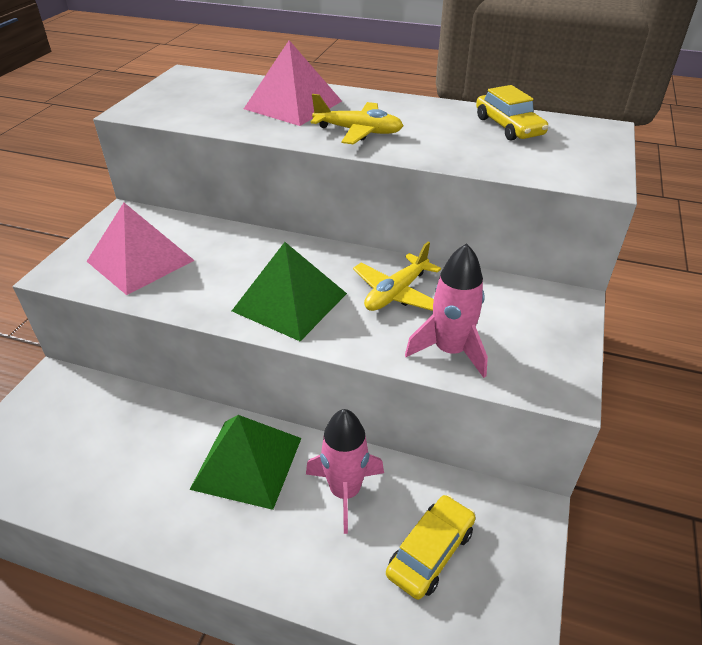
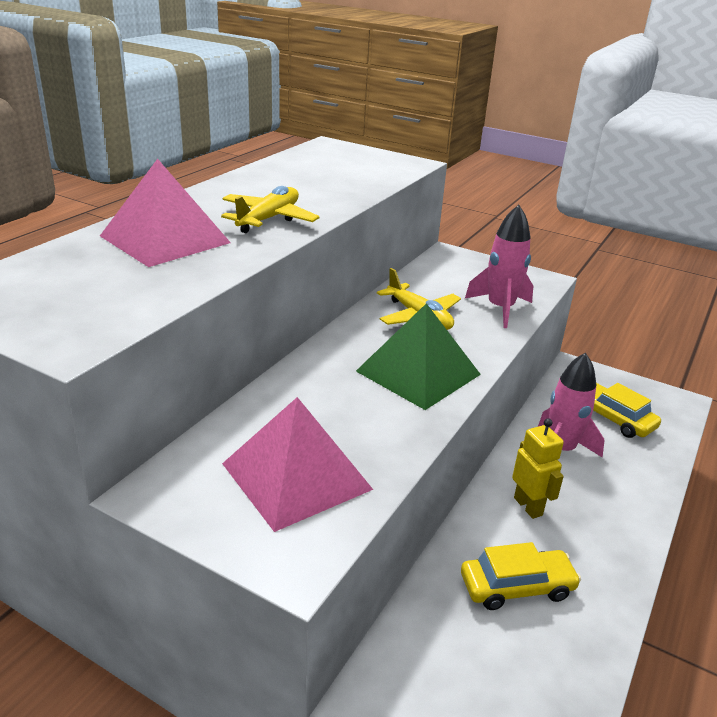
camera: 80 degrees left, 10 degrees down
green pyramid [190,415,302,510] -> yellow robot [512,418,564,519]
yellow car [476,85,548,141] -> yellow car moved to [461,542,581,610]

